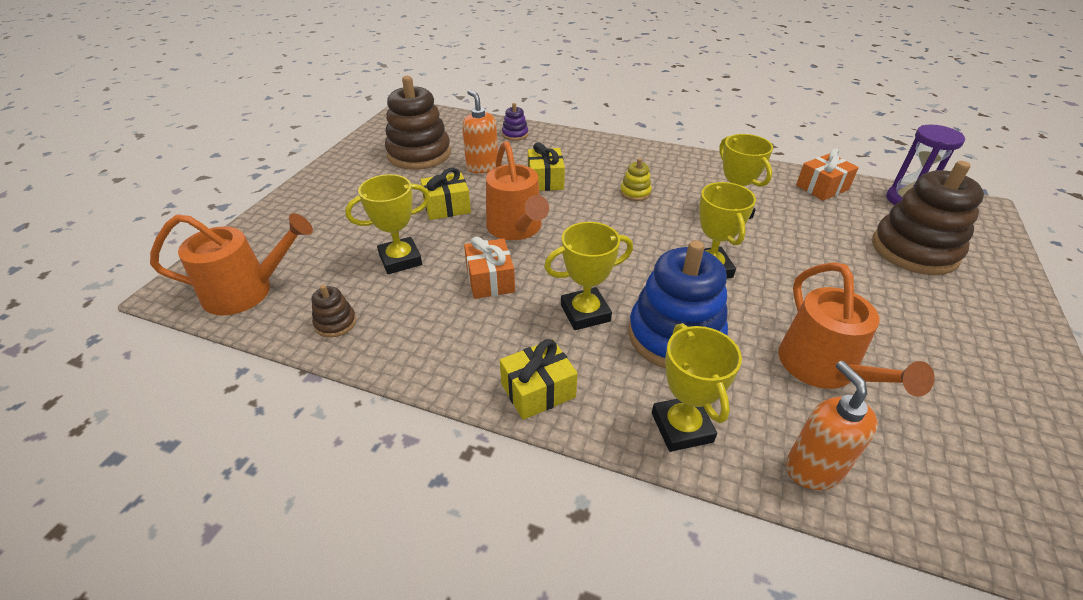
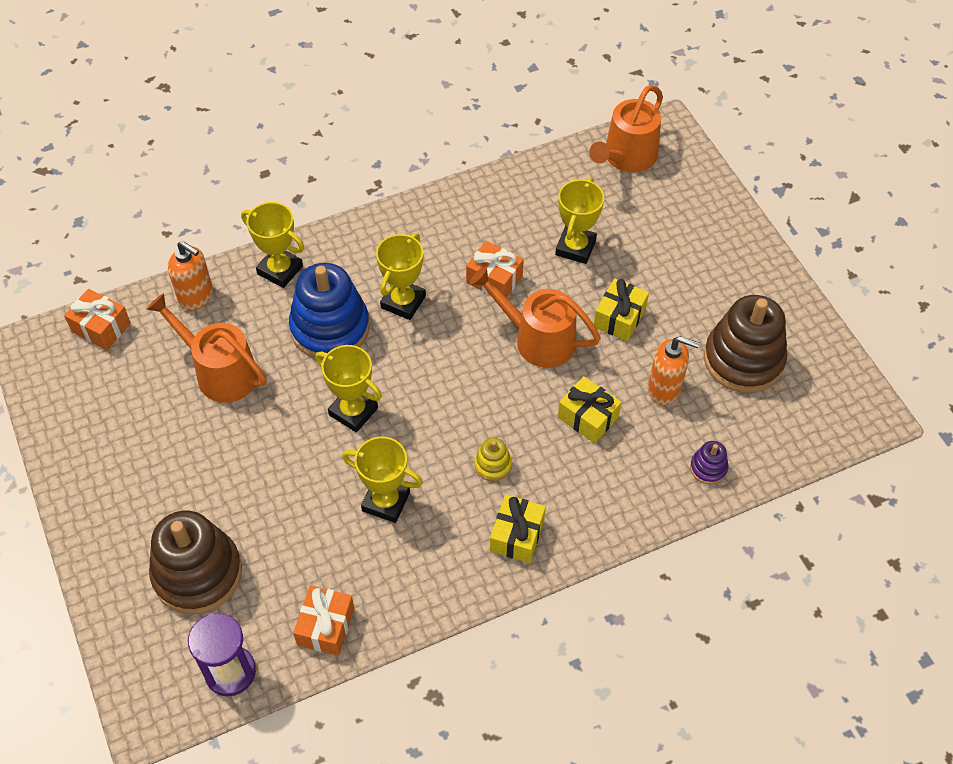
camera: 135 degrees right, 15 degrees up
brown stacking toy [312,285,356,338] -> none
yellow gift [500,339,578,420] -> yellow gift moved to [490,495,546,563]
none -> orange gift [64,289,131,350]

